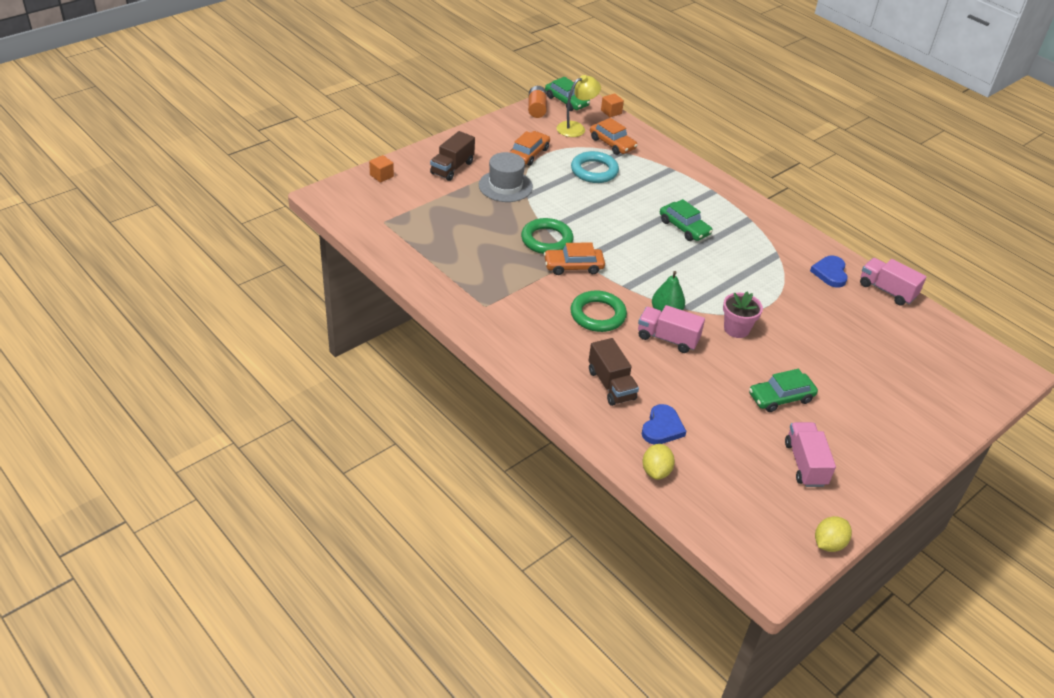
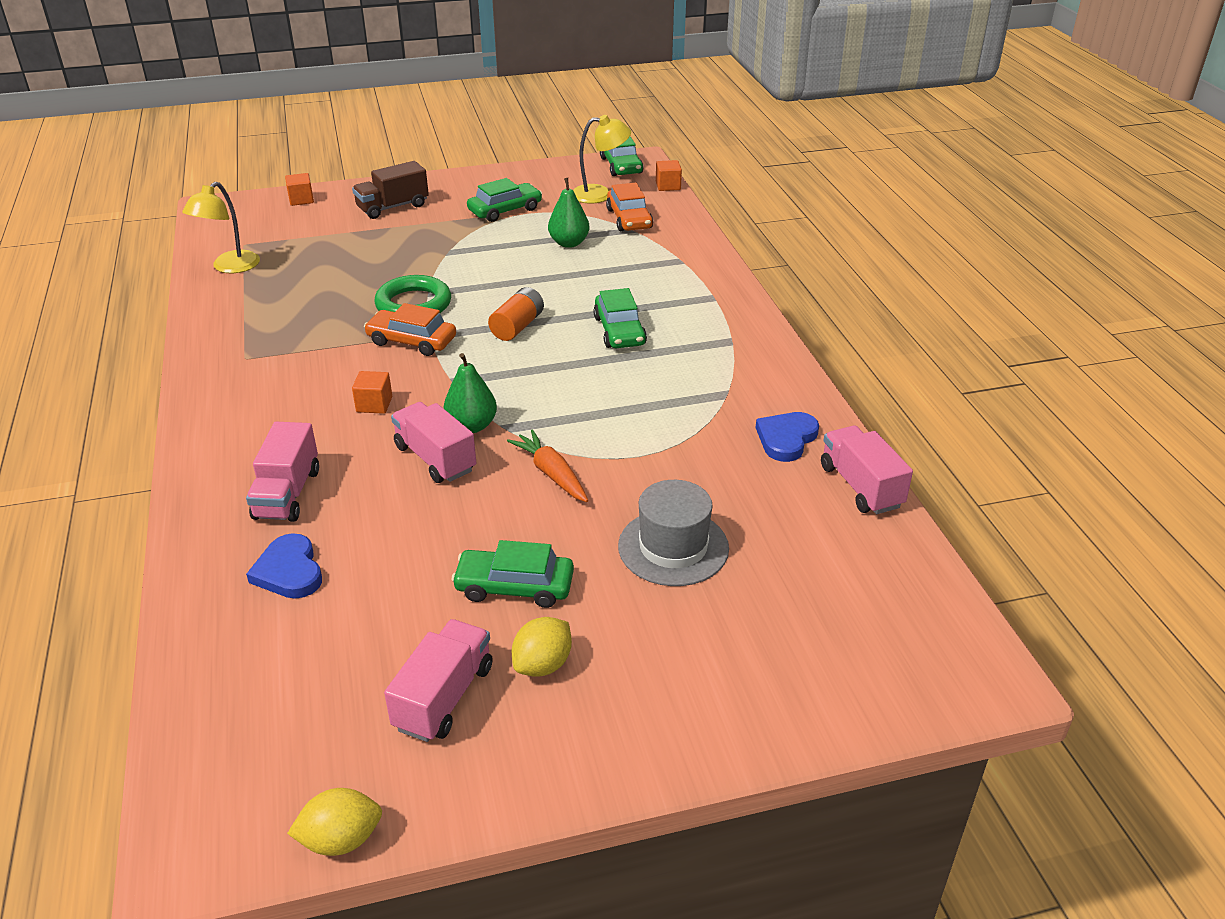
camera: 30 degrees right, 5 degrees down
grey hat [479,152,533,202] -> grey hat moved to [618,480,729,586]
orange car [510,131,550,166] -> green car [467,178,542,222]
orange battery [528,86,547,118] -> orange battery moved to [488,287,544,341]
green ring [570,291,627,332] -> orange cube [352,371,392,414]
turquoise ring [571,151,619,183] -> green pear [548,178,589,248]
brown truck [588,338,639,406] -> pink truck [246,422,319,522]
blue heart [642,404,687,445] -> blue heart turned 105 degrees clockwise [246,533,322,599]
yellow lemon [642,444,675,480] -> yellow lemon moved to [512,617,572,677]
pink flower pot [723,291,763,338] -> orange carrot [507,429,588,502]
none -> yellow lamp [182,182,260,273]

